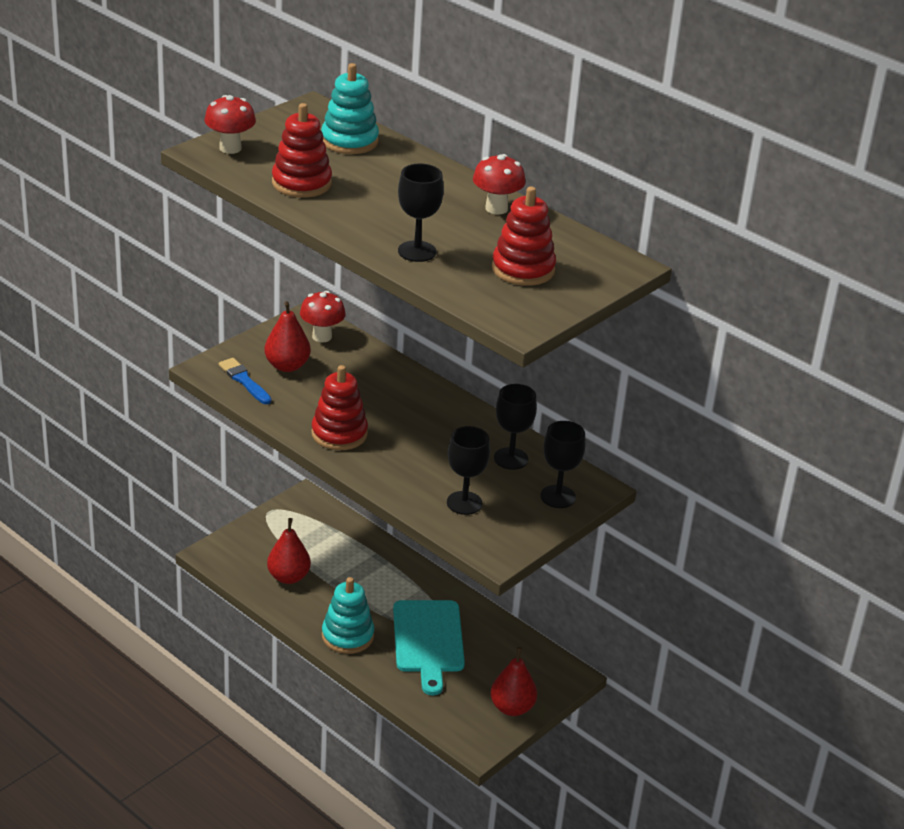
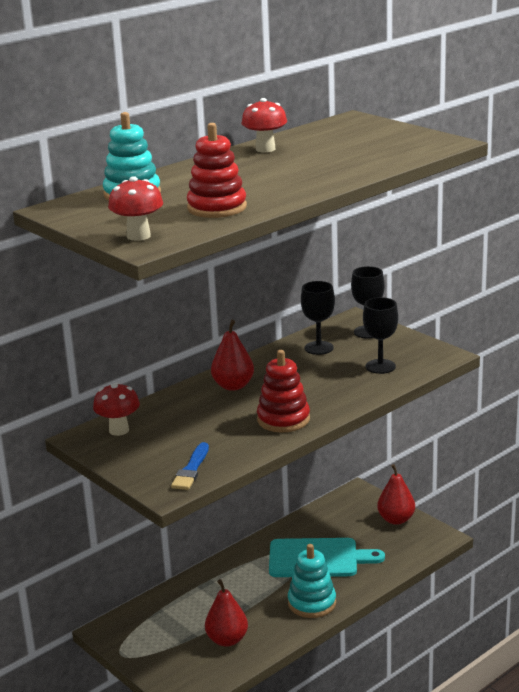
camera: 80 degrees left, 10 degrees down
blue brush [219,358,271,404] -> blue brush turned 45 degrees counterclockwise [171,442,209,490]
red pear [264,301,311,372] -> red pear moved to [211,320,254,391]
black goblet [398,164,444,262] -> none
red stacking toy [492,186,556,286] -> none

